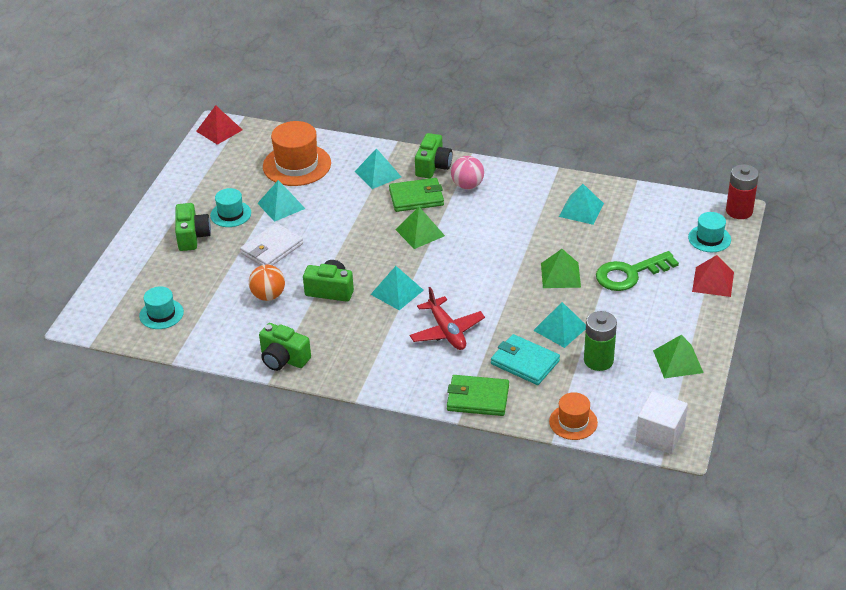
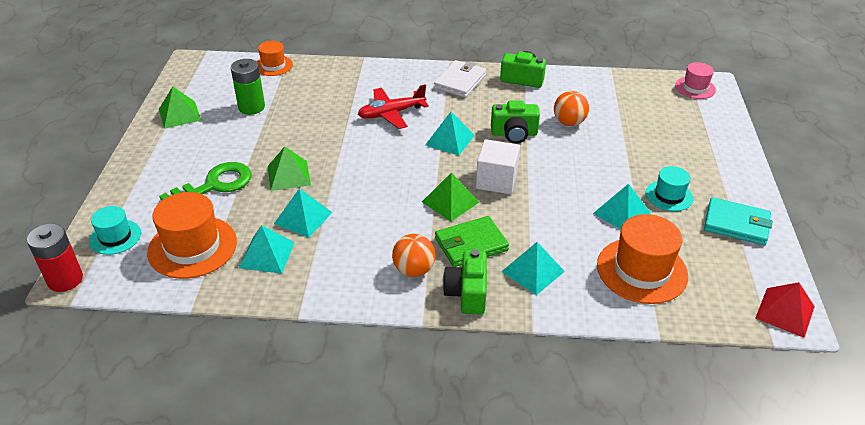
camera: 165 degrees right, 0 degrees up
turquoise hat [139,286,184,329] -> none
green camera [175,203,211,251] -> none
white wallet [240,223,303,266] -> white wallet moved to [434,60,487,98]
red plane [410,287,485,350] -> red plane turned 75 degrees counterclockwise [358,84,429,129]
green wallet [447,375,509,416] -> none
pink ball [451,156,484,189] -> orange ball [392,234,435,277]
turquoise wallet [491,334,560,385] -> turquoise wallet moved to [704,197,772,245]
turquoise pyramid [533,302,586,348] -> turquoise pyramid moved to [274,188,333,238]
white cube [636,392,688,454] -> white cube moved to [476,139,520,194]
red pyramid [692,255,734,297] -> none
none -> orange hat [147,192,237,279]
none -> pink hat [675,62,716,99]

